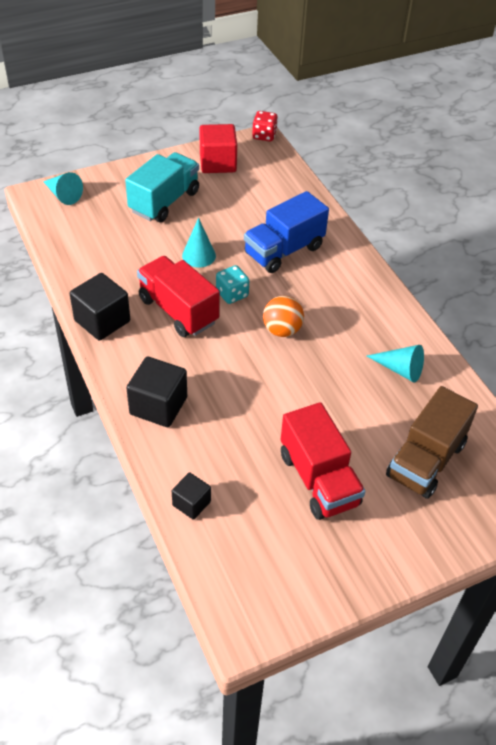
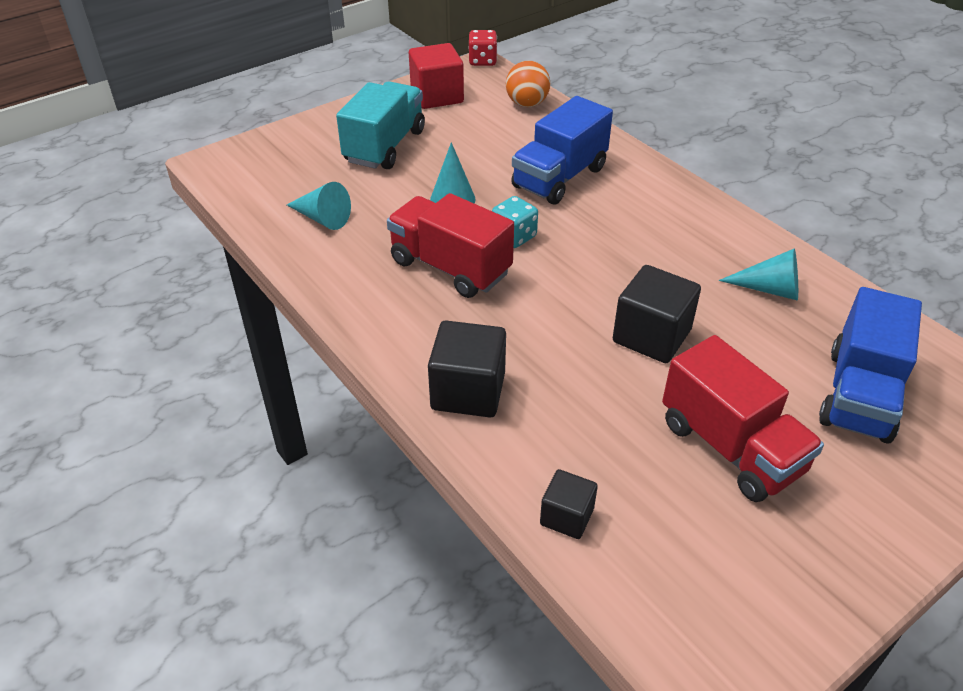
camera: 10 degrees left, 5 degrees down
turquoise cone [43,172,83,205] -> turquoise cone moved to [287,182,351,230]
black cube [70,273,130,340] -> black cube moved to [613,265,701,363]
orange ball [263,296,304,337] -> orange ball moved to [506,61,550,107]
brown truck [386,386,478,499] -> blue truck [819,287,922,443]

